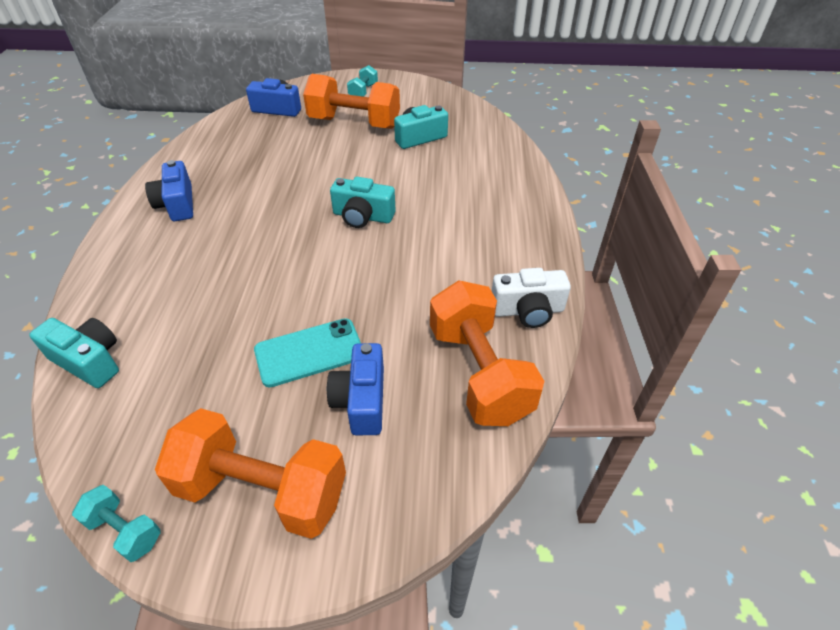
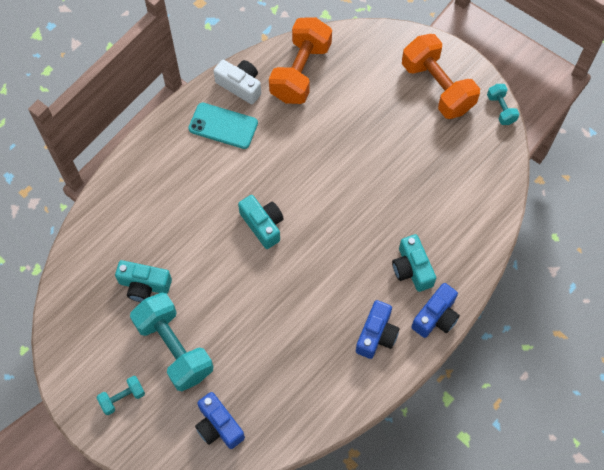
camera: 140 degrees left, 20 degrees up
turquoise camera [29,318,119,388] -> turquoise camera moved to [392,234,436,292]
turquoise phone [254,318,361,387] -> turquoise phone moved to [188,103,258,149]
orange dumbbell [303,74,400,129] -> turquoise dumbbell [130,292,213,391]
blue camera [327,343,384,435] -> blue camera moved to [411,283,460,338]

